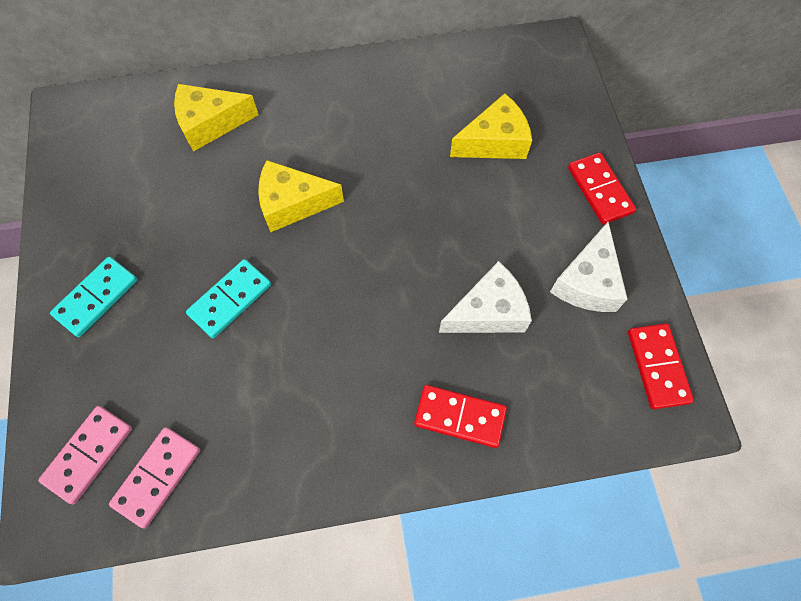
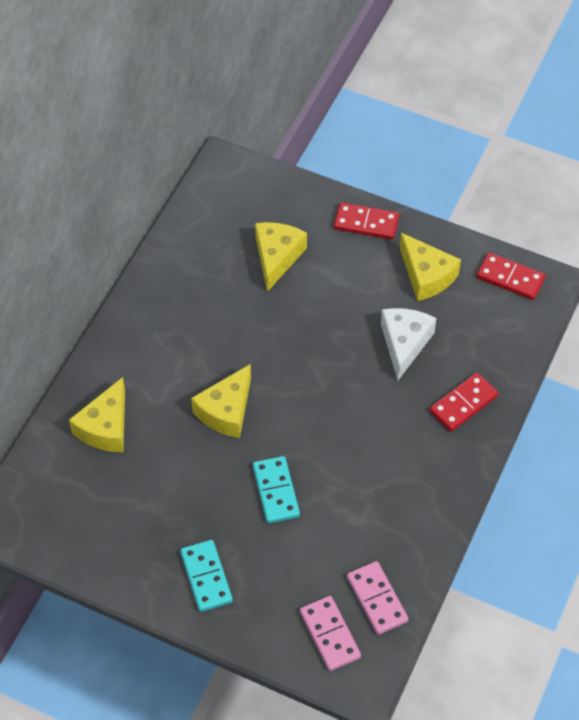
camera: 55 degrees left, 10 degrees down
white cheese [550,222,627,312] -> yellow cheese [400,233,461,301]

